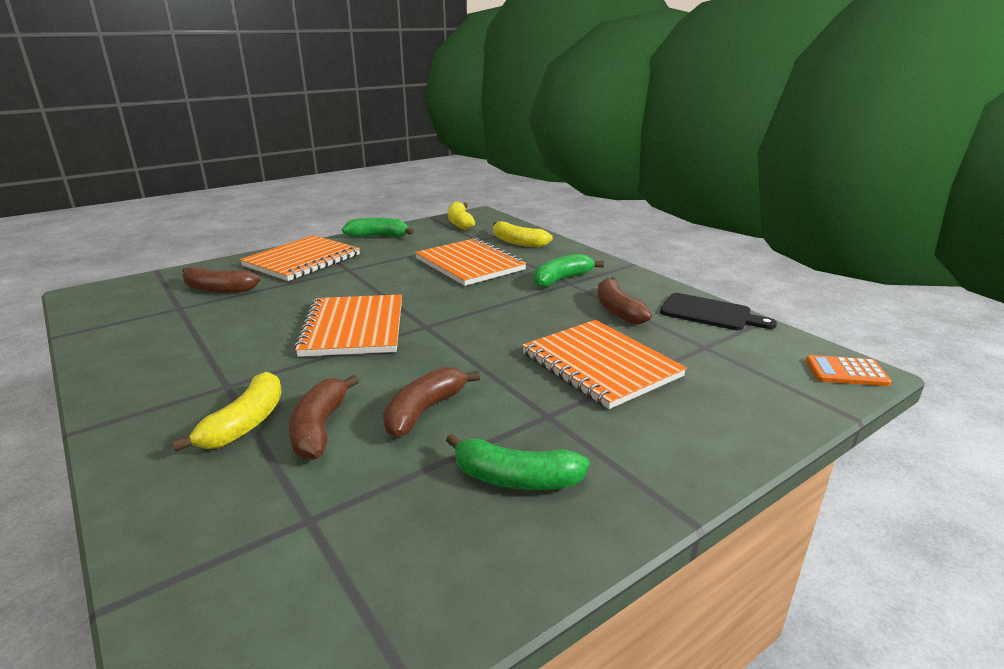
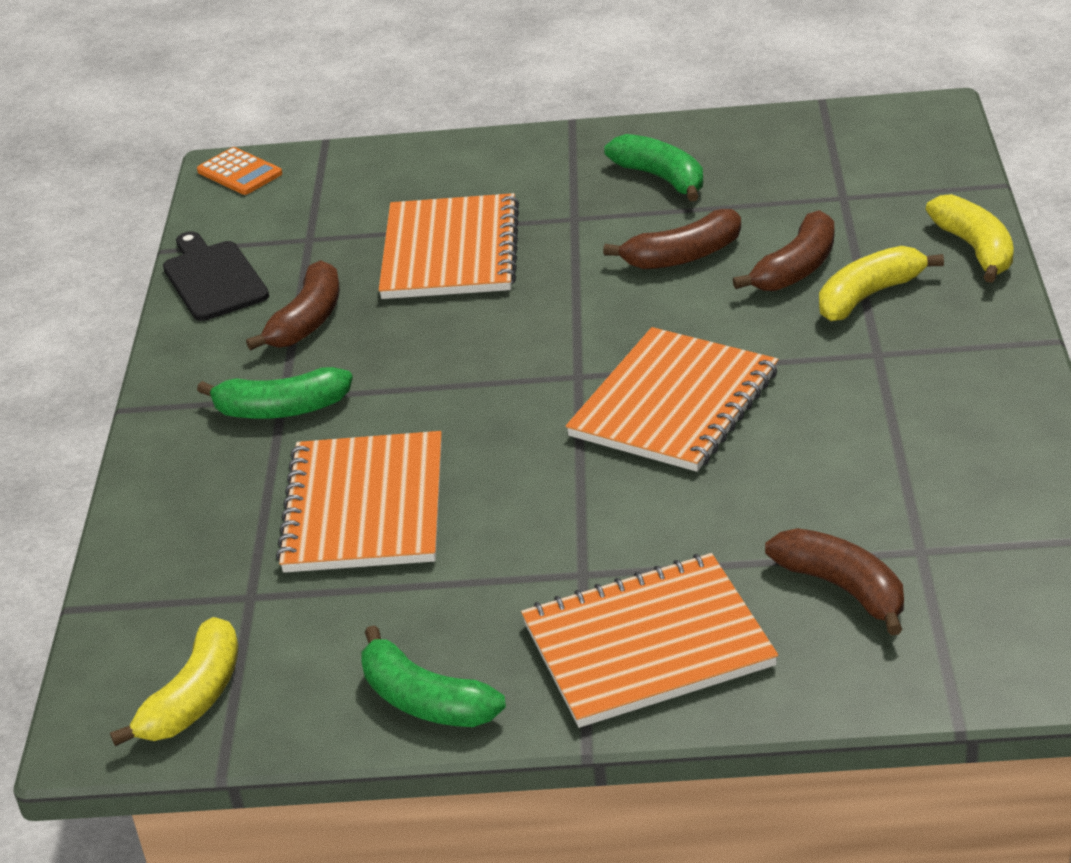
camera: 140 degrees left, 10 degrees up
yellow banana [493,221,553,247] -> yellow banana moved to [926,194,1014,283]

